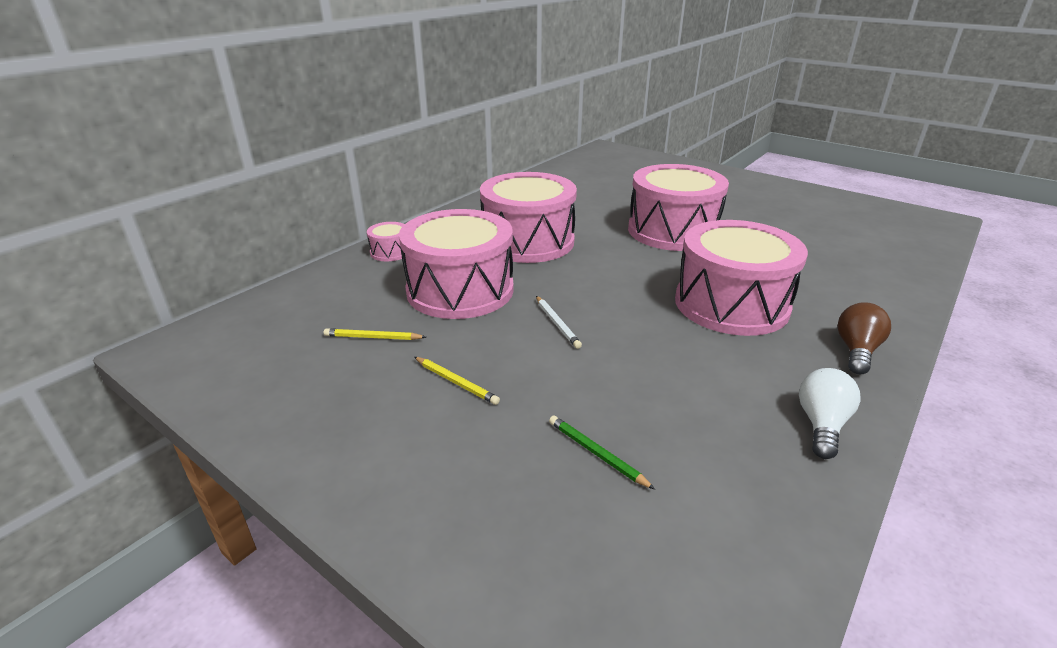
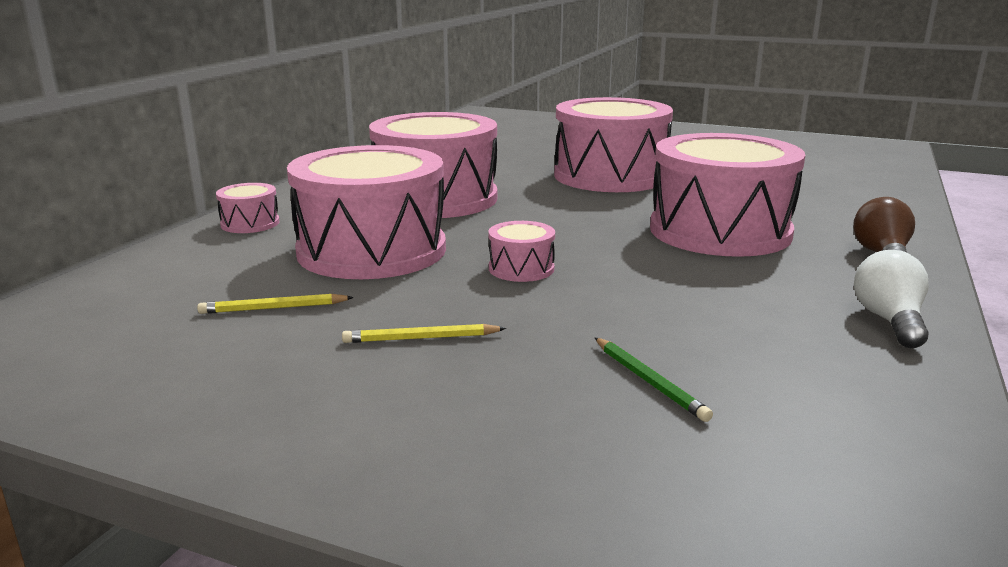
camera: 15 degrees left, 10 degrees down
yellow pencil [414,357,500,405] -> yellow pencil turned 150 degrees clockwise [342,324,506,343]
white pencil [536,296,582,349] -> pink drum [489,221,555,282]
green pencil [549,415,655,489] -> green pencil turned 150 degrees counterclockwise [595,338,713,422]

